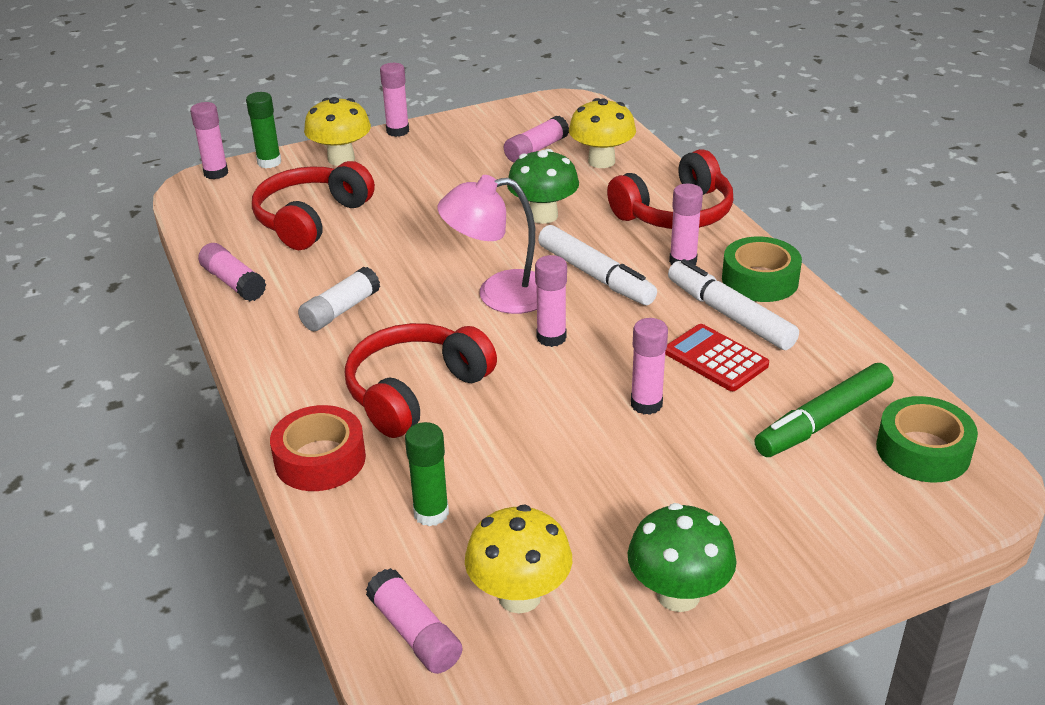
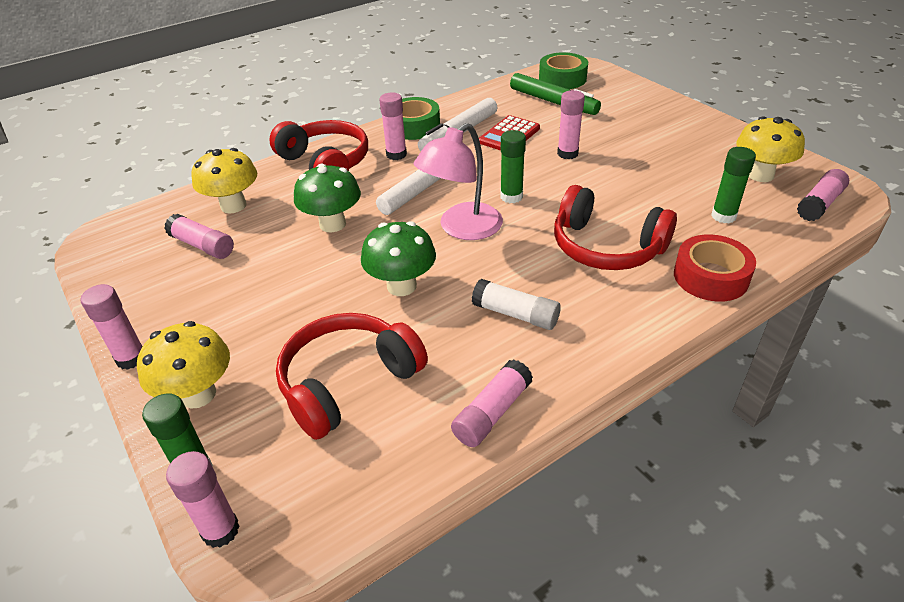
camera: 100 degrees left, 5 degrees up
red headphones [252,161,375,250] -> red headphones turned 120 degrees clockwise [276,313,428,440]
pink lamp [437,175,537,314] -> pink lamp turned 60 degrees clockwise [414,123,503,240]
pink glue stick [535,255,567,347] -> green glue stick [500,130,526,203]
green mushroom [628,503,737,612] -> green mushroom moved to [361,221,436,296]

